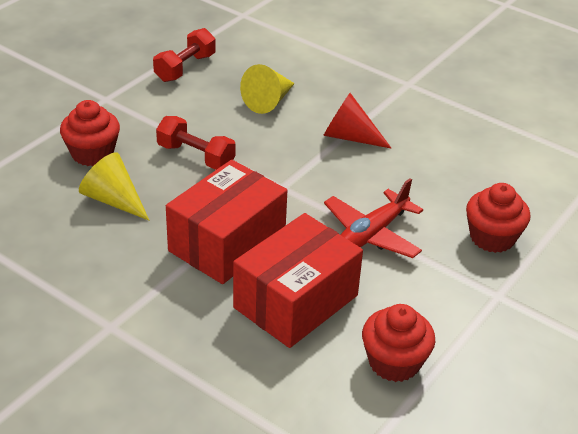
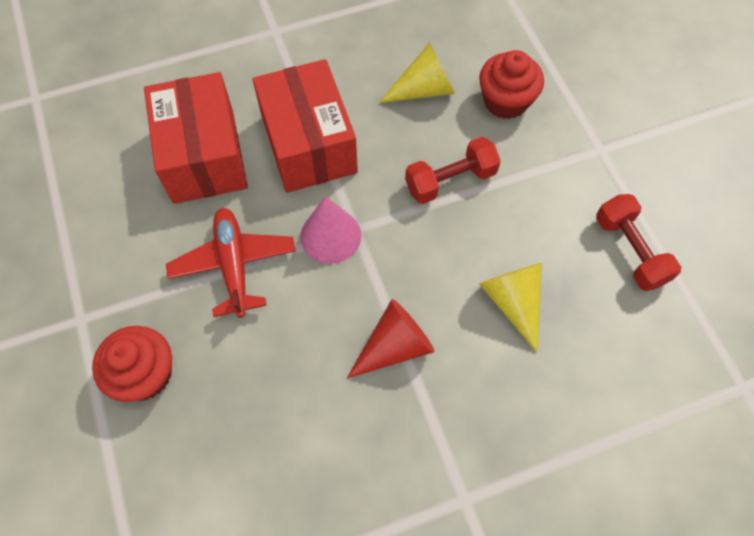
camera: 125 degrees right, 25 degrees up
red cupcake [362,304,435,382] -> none
none -> pink cone [301,196,361,264]

